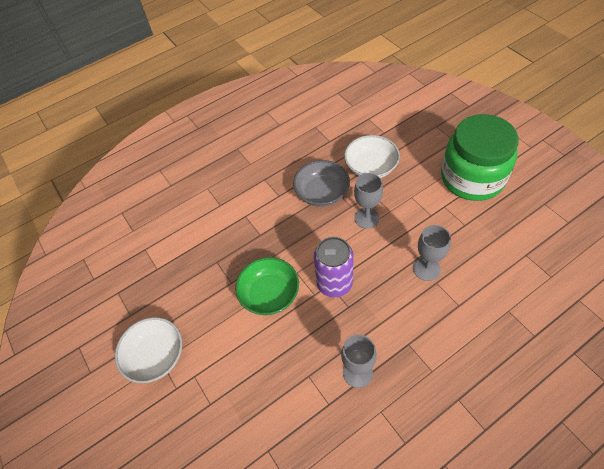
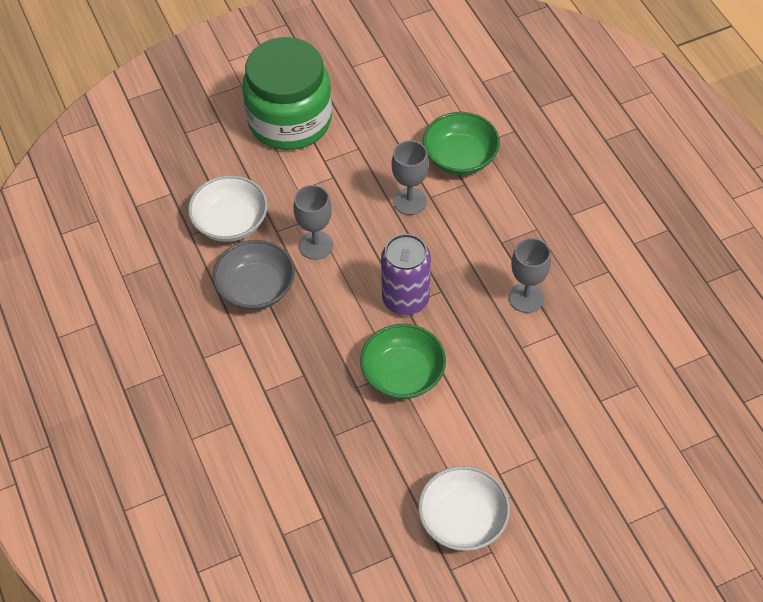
camera: 85 degrees left, 0 degrees up
none -> green bowl [423,112,500,175]

